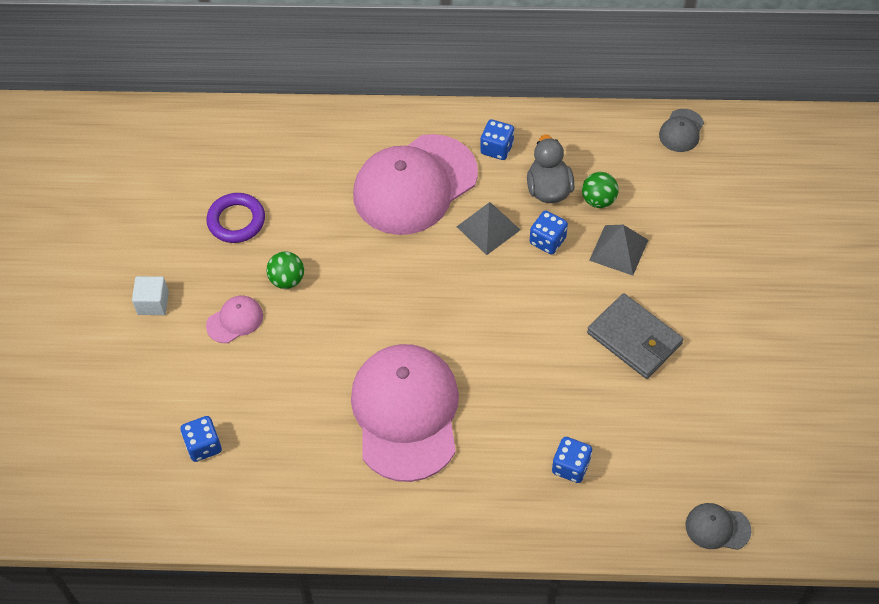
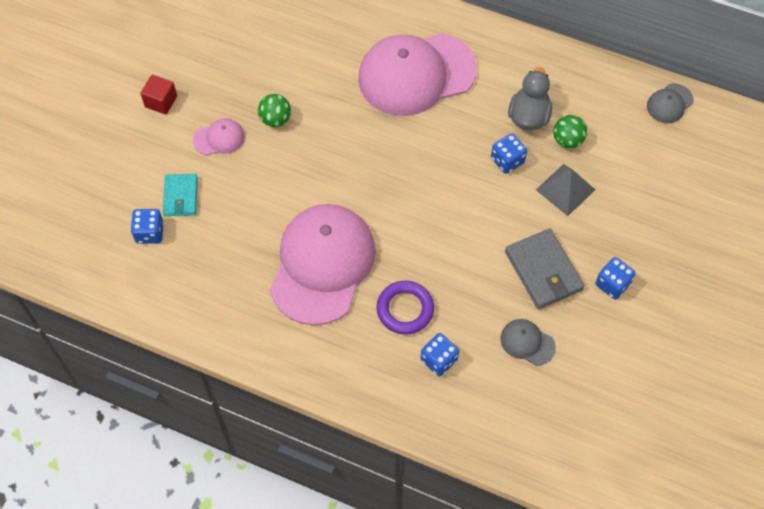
camera: 20 degrees right, 5 degrees up
white cube [132,276,169,315] -> red cube [140,75,177,114]
purple ring [206,193,265,243] -> purple ring moved to [376,281,434,335]
grey pyramid [457,202,520,255] -> none
blue dice [480,119,514,160] -> blue dice moved to [595,257,636,299]
grey cap [685,503,751,550] -> grey cap moved to [500,319,556,366]
none -> turquoise wallet [163,174,198,216]

